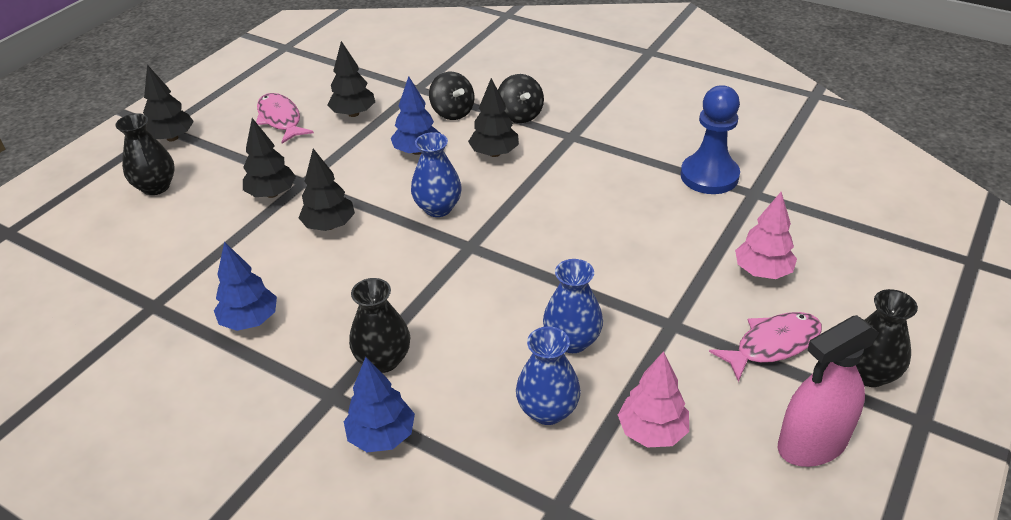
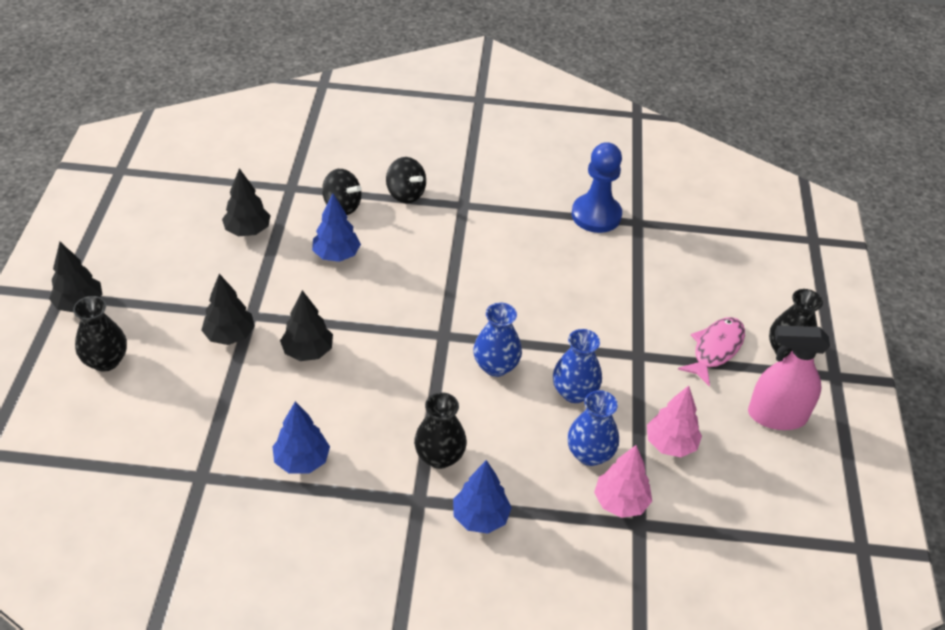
camera: 30 degrees left, 5 degrees up
pink fish [256,93,314,144] -> none
blue vase [411,132,462,217] -> blue vase moved to [473,303,522,377]
black tree [468,78,519,157] -> none
pink tree [735,192,797,279] -> pink tree moved to [594,445,652,518]
pink spray bottle [778,315,879,467] -> pink spray bottle turned 60 degrees clockwise [748,326,830,430]

